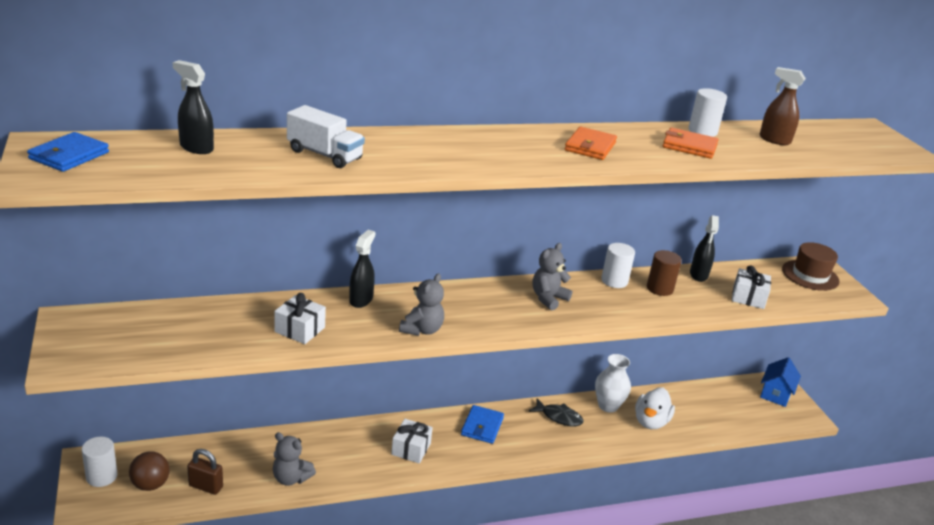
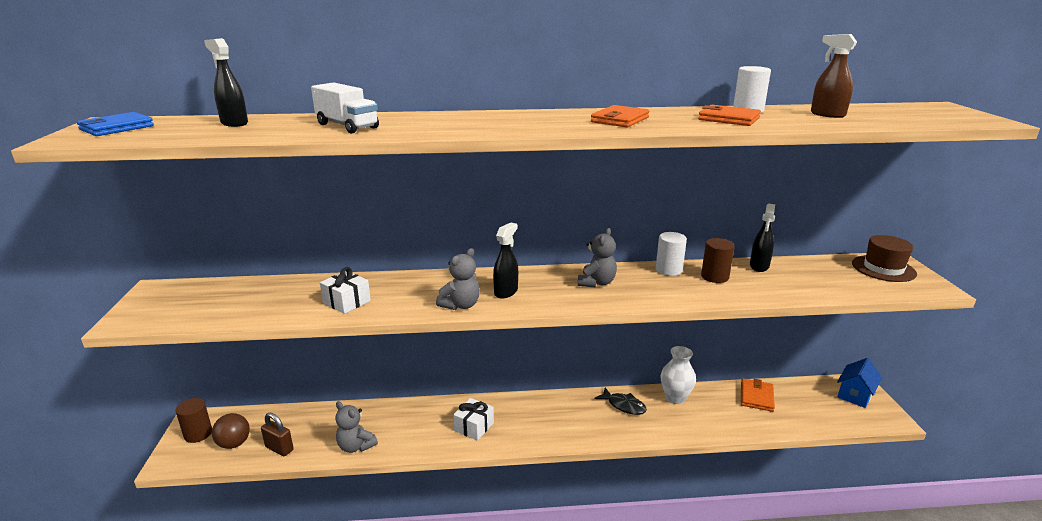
camera: 15 degrees right, 5 degrees down
white cylinder [81,437,117,487] -> brown cylinder [176,398,212,443]
black spray bottle [349,230,375,308] -> black spray bottle moved to [493,223,518,299]
blue wallet [461,405,504,444] -> none
grey teddy bear [533,243,572,310] -> grey teddy bear turned 150 degrees clockwise [578,228,617,287]
white duck [635,387,675,429] -> none
white gift [732,265,771,309] -> none
none -> orange wallet [741,378,775,412]

